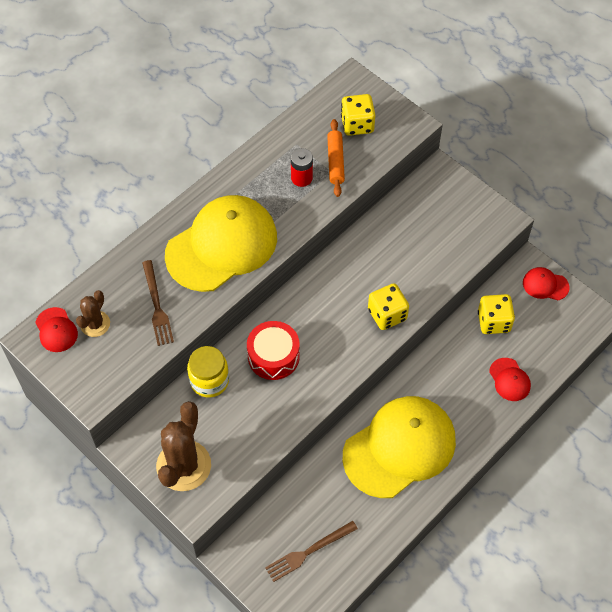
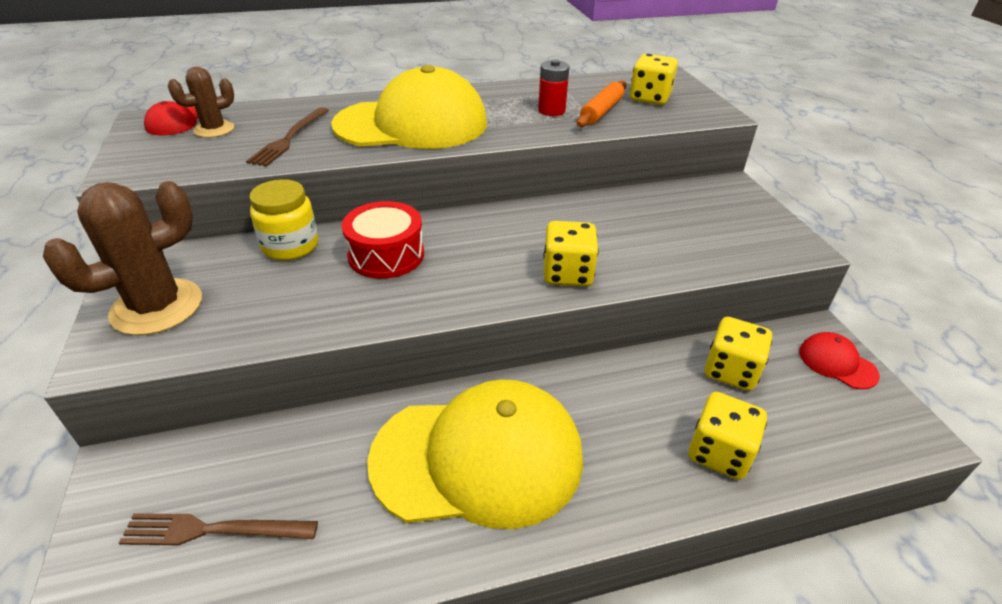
camera: 30 degrees right, 20 degrees down
red cap [489,358,531,401] -> yellow dice [688,392,767,480]

